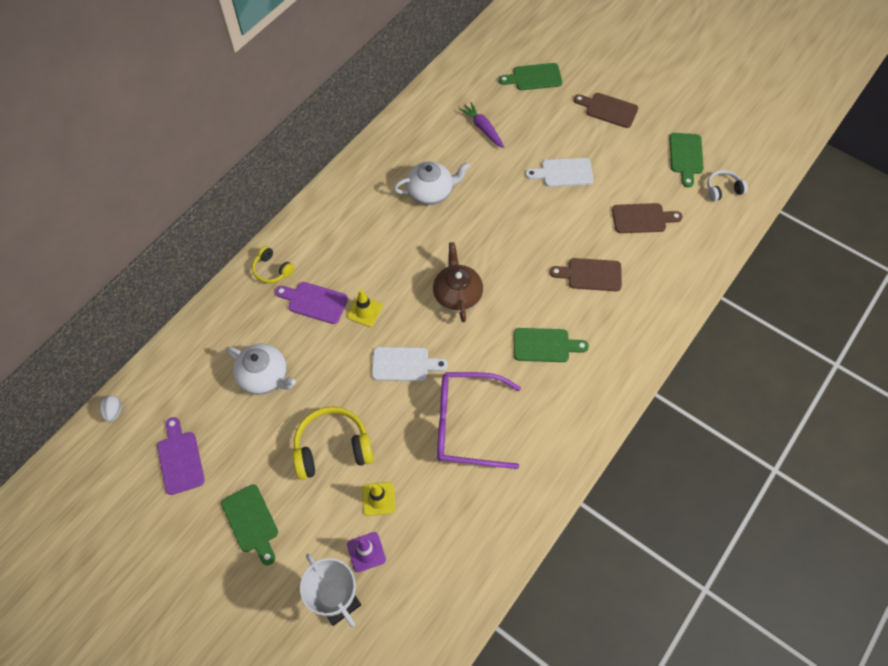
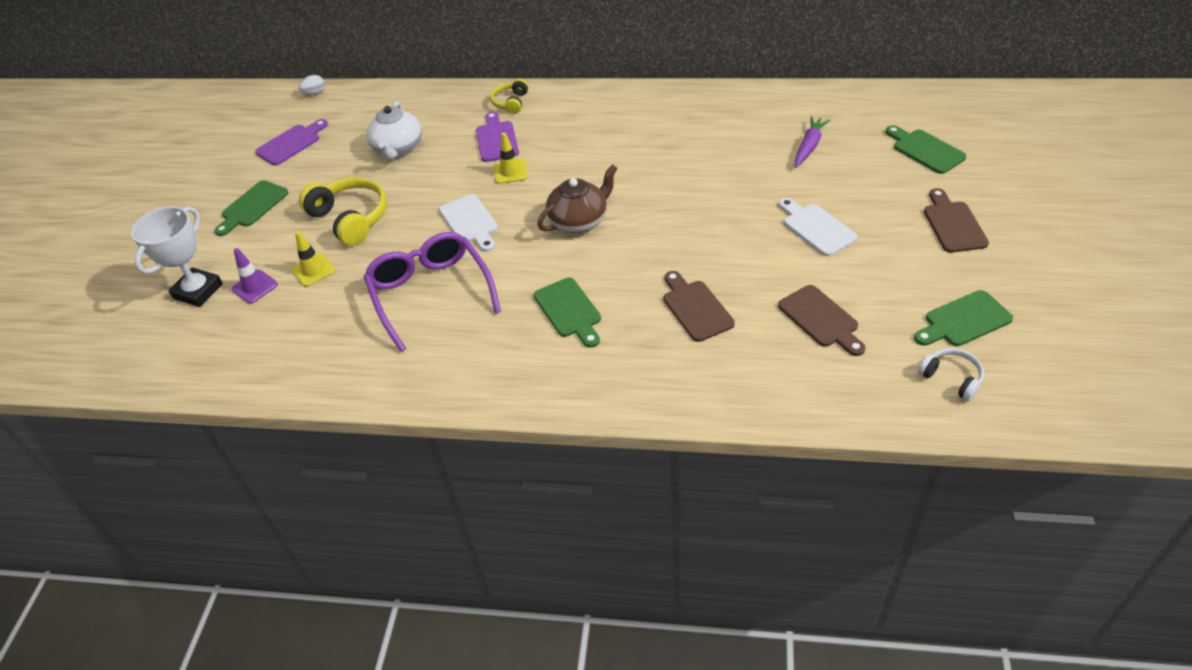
camera: 65 degrees right, 15 degrees down
white teapot [394,161,470,205] -> none

